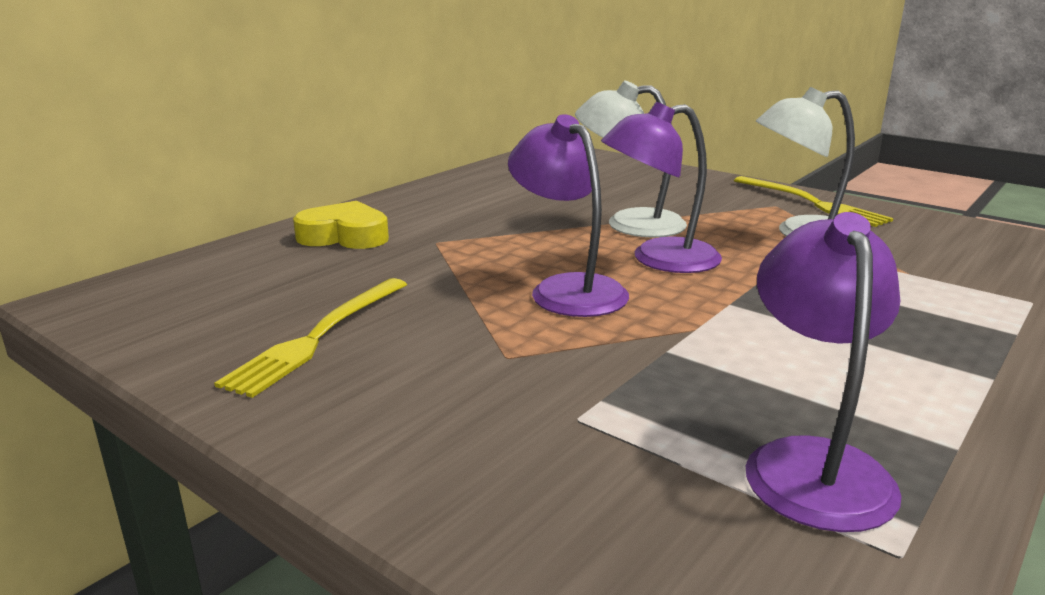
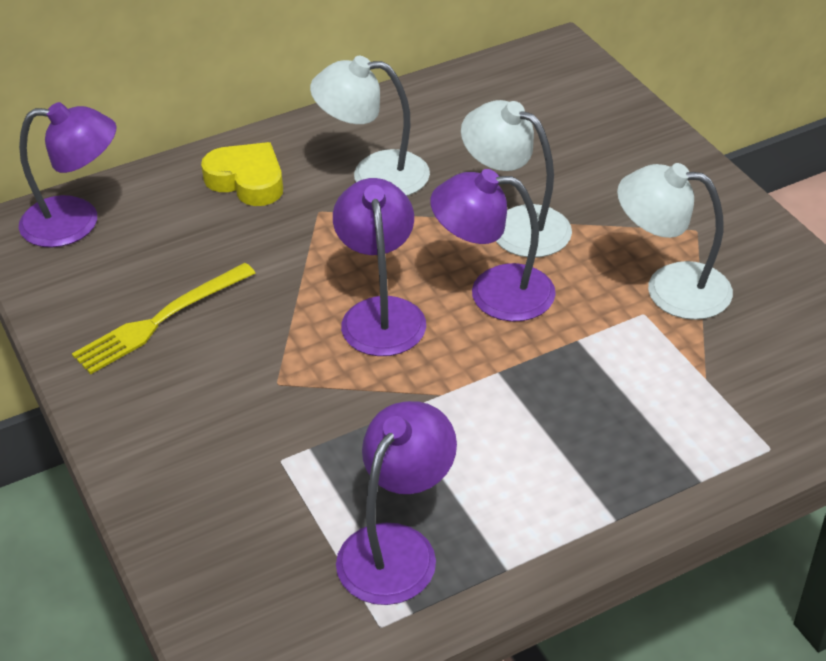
camera: 25 degrees right, 20 degrees up
yellow fork [734,176,893,227] -> none
none -> purple lamp [19,102,117,247]
none -> white lamp [310,56,430,196]

